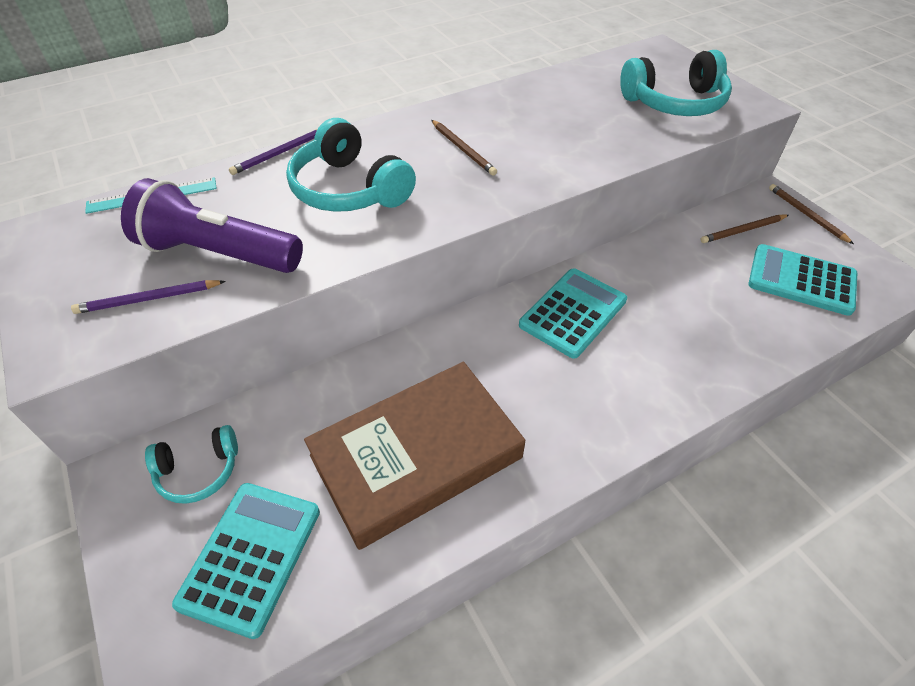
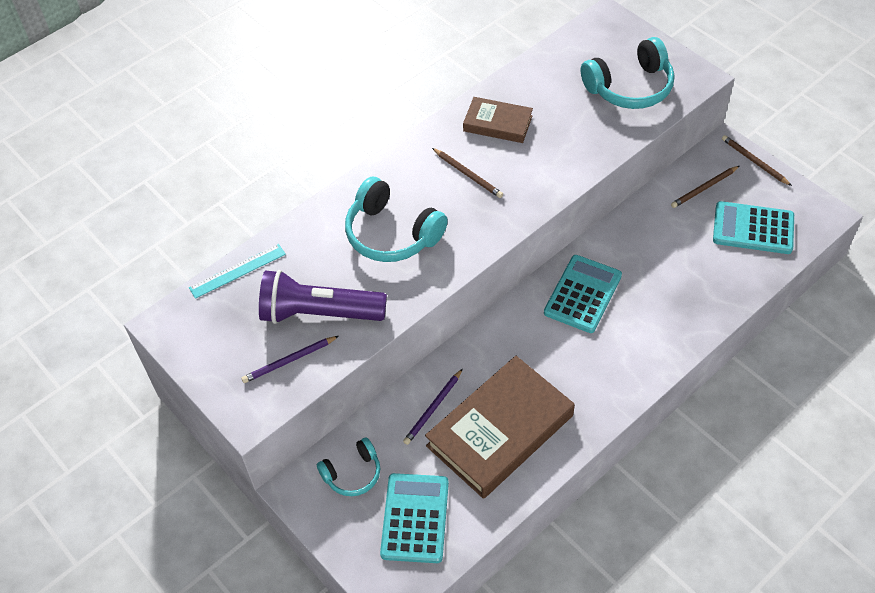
camera: 10 degrees left, 5 degrees up
purple pencil [229,130,317,175] -> purple pencil moved to [403,369,463,445]
none -> brown book [463,97,533,143]

